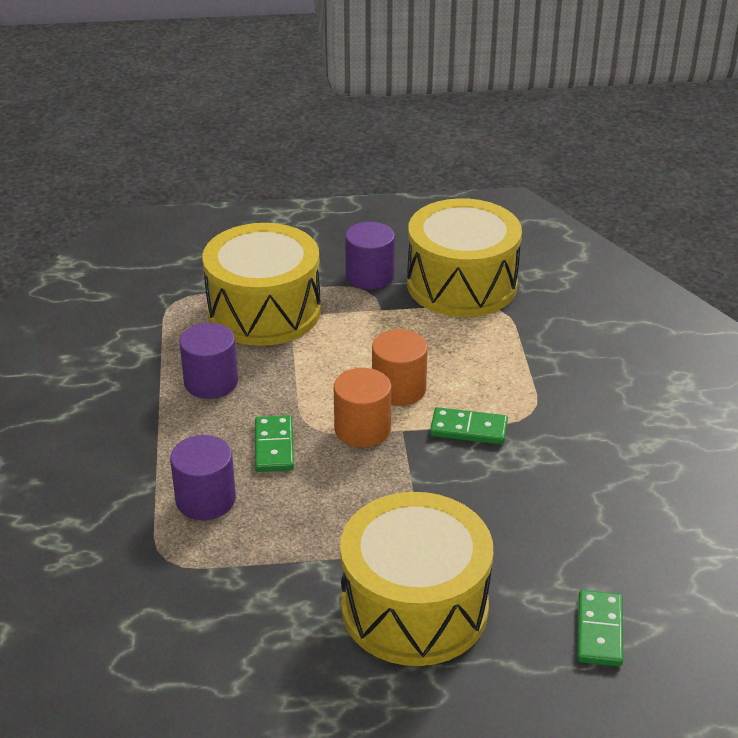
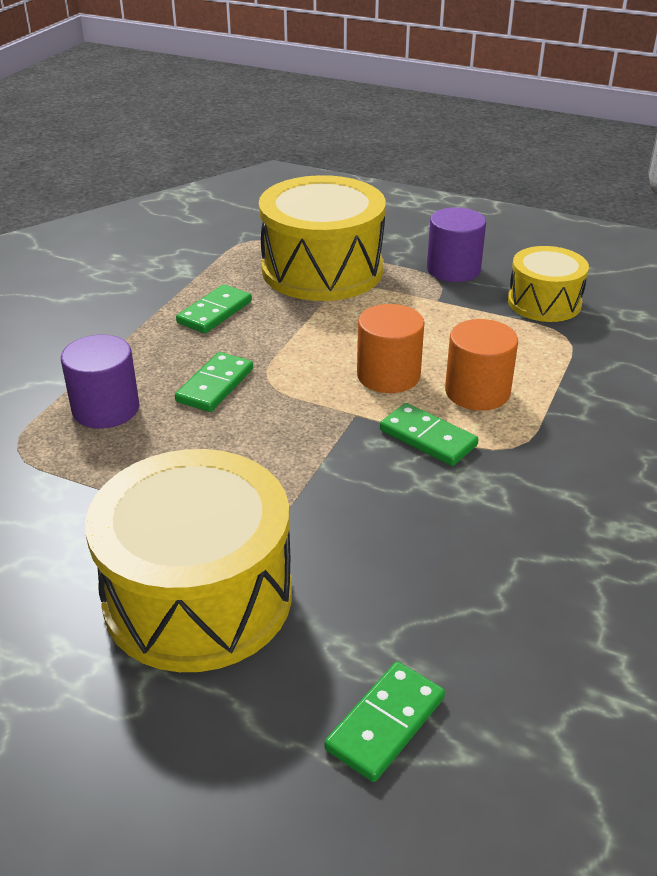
camera: 30 degrees right, 0 degrees up
purple cylinder [179,323,238,399] -> green domino [176,284,252,333]
orange cylinder [334,368,391,447] -> orange cylinder moved to [445,319,518,411]
yellow drum [407,198,522,317] -> yellow drum [508,246,589,322], size x0.57

